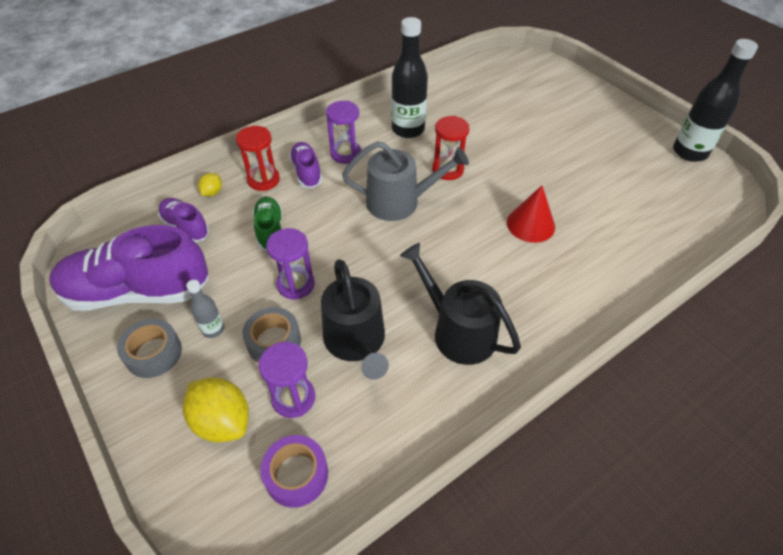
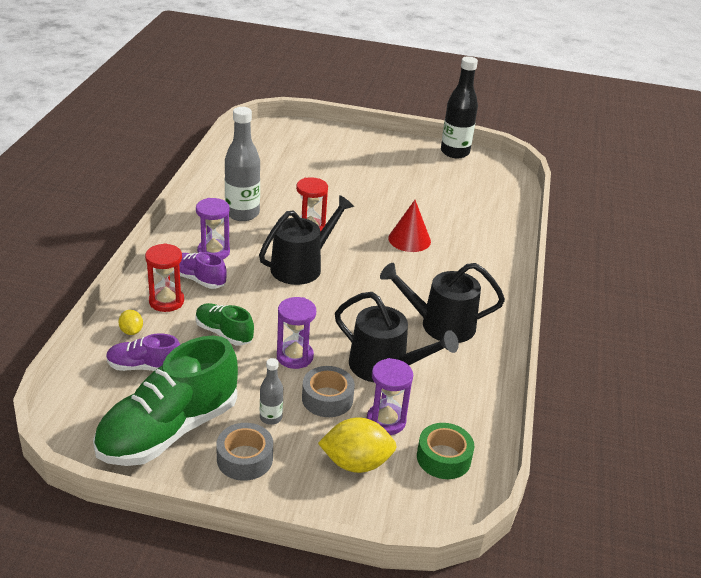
camera: 45 degrees left, 15 degrees down
purple shoe [49,225,209,311] -> green shoe [93,336,238,466]
purple tape [261,435,328,508] -> green tape [417,423,474,479]
grey watering can [342,141,469,221] -> black watering can [259,195,354,285]
black bottle [391,17,428,138] -> grey bottle [225,107,260,221]

